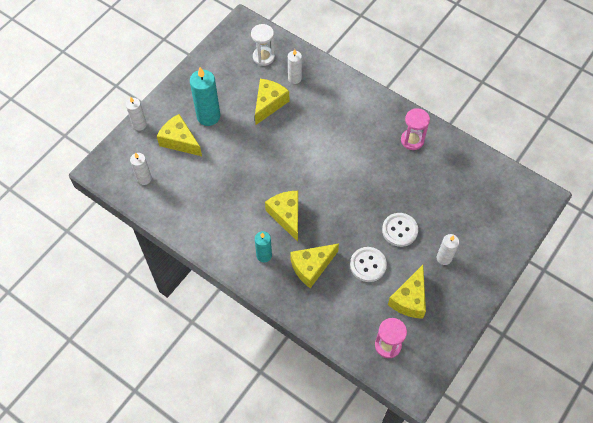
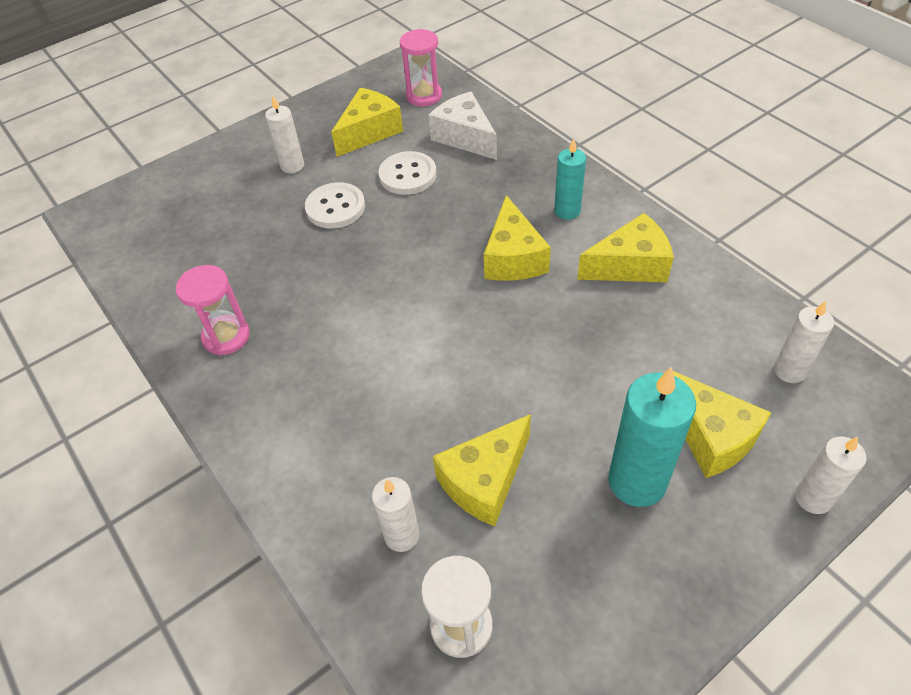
camera: 160 degrees left, 10 degrees down
yellow cheese [290,244,339,288] -> yellow cheese moved to [577,213,674,282]
none -> white cheese [428,92,497,160]

